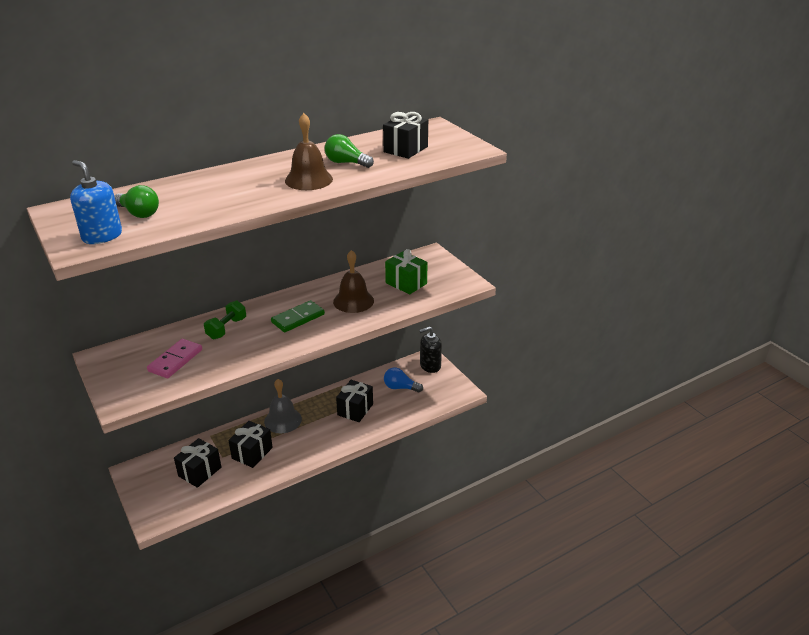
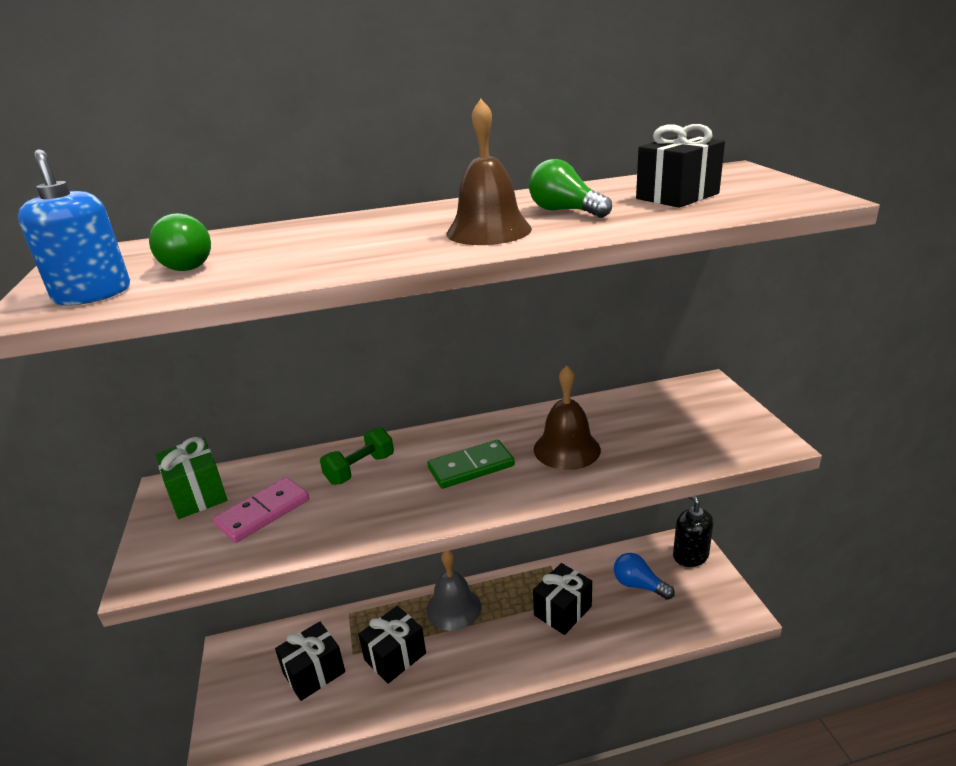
camera: 20 degrees right, 5 degrees down
green gift [385,249,428,294] -> green gift moved to [156,437,227,519]
black soap dispenser [419,326,442,373] -> black soap dispenser turned 60 degrees clockwise [673,496,713,567]

